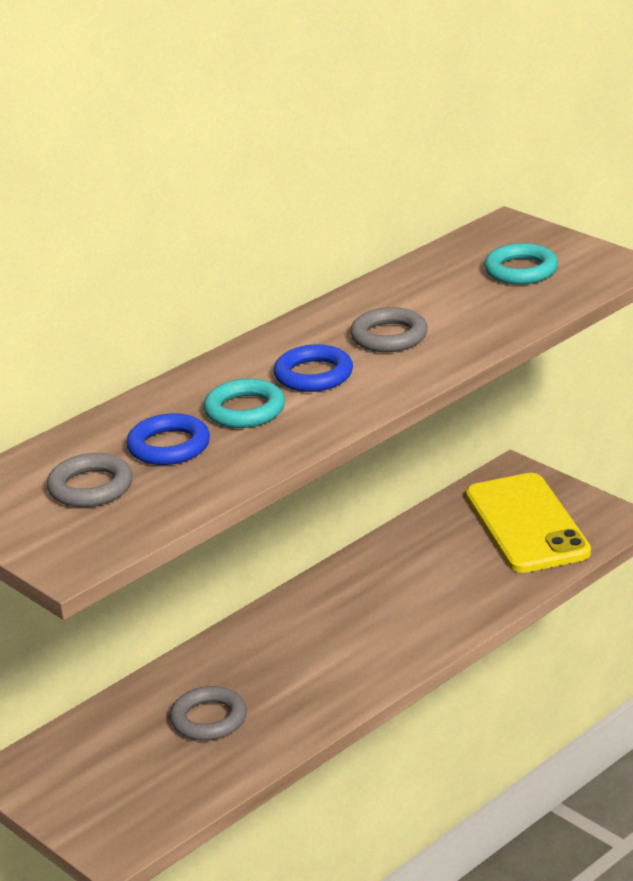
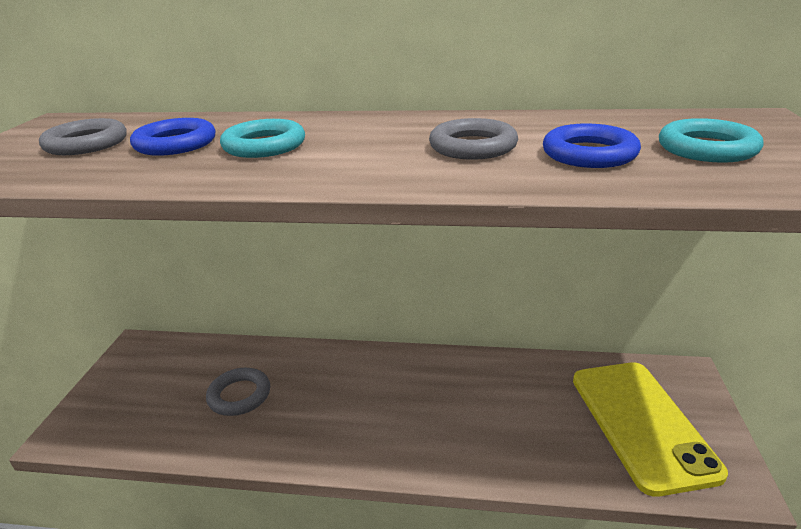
camera: 50 degrees right, 0 degrees up
blue ring [274,344,353,392] -> blue ring moved to [543,123,641,168]
yellow phone [466,473,591,573] -> yellow phone turned 45 degrees counterclockwise [573,362,728,497]

